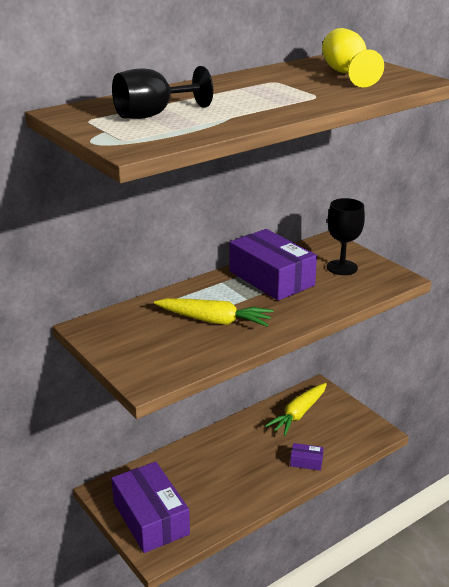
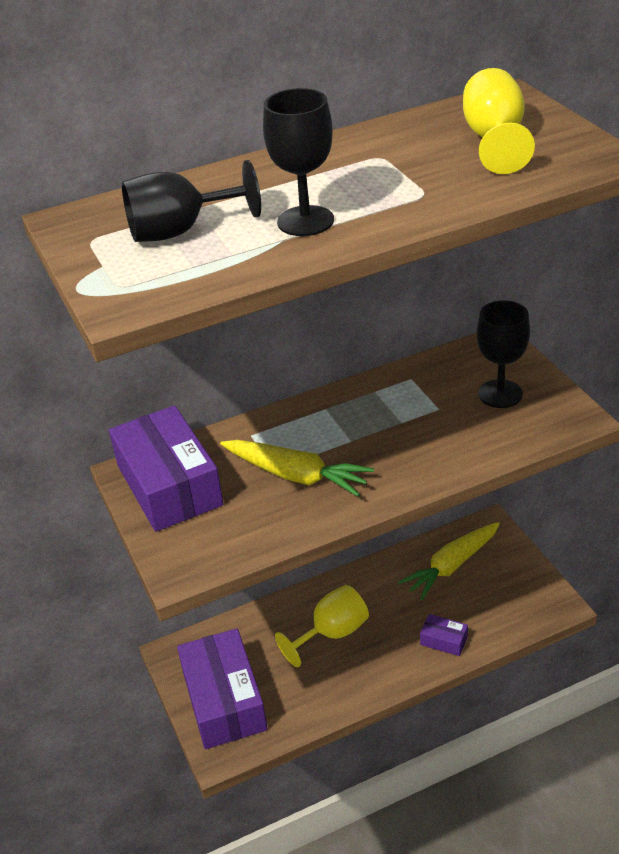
camera: 15 degrees right, 10 degrees up
purple box [229,229,317,301] -> purple box moved to [109,406,223,532]
none -> black goblet [263,88,334,236]
none -> yellow goblet [275,585,369,668]

